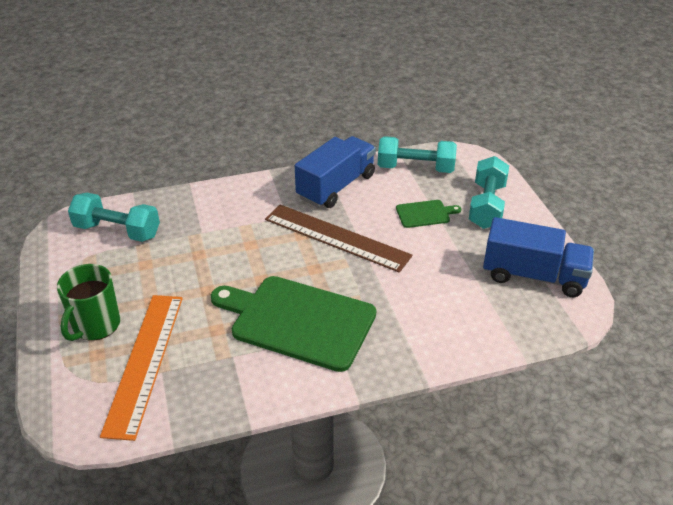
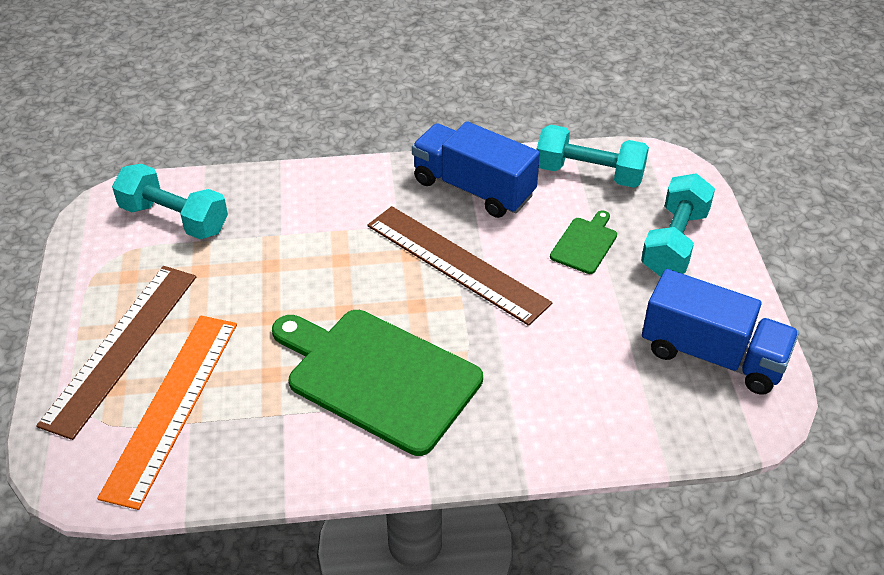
camera: 10 degrees right, 5 degrees up
green mug [57,264,120,341] -> brown ruler [36,266,196,440]
blue truck [295,136,376,208] -> blue truck turned 105 degrees counterclockwise [412,121,540,218]
green cutting board [396,200,461,228] -> green cutting board turned 60 degrees counterclockwise [550,210,617,274]

